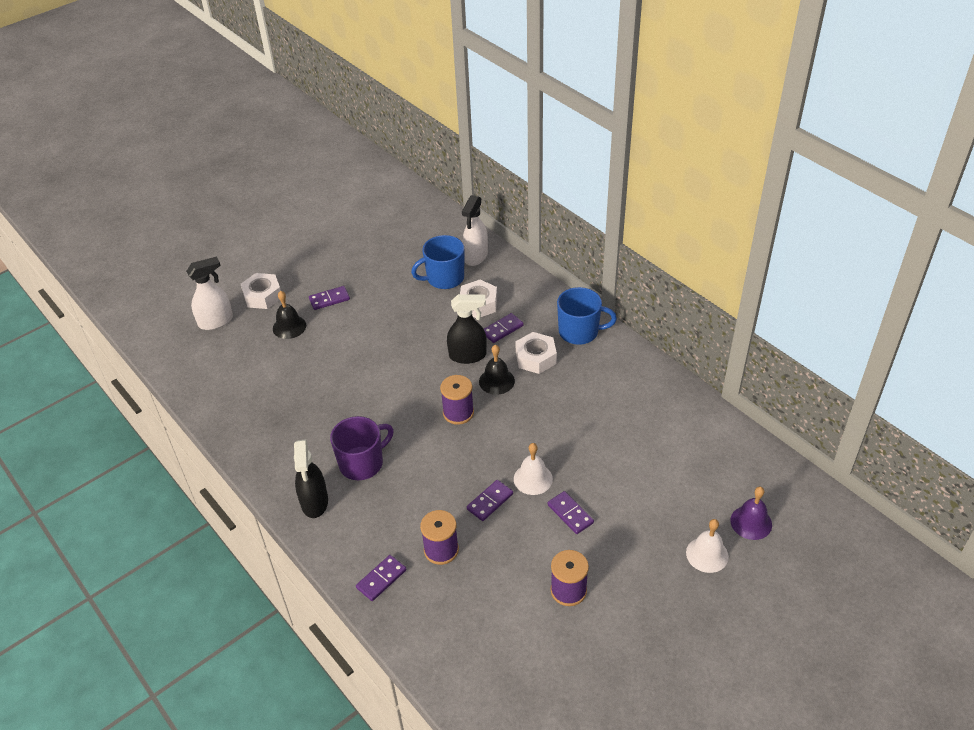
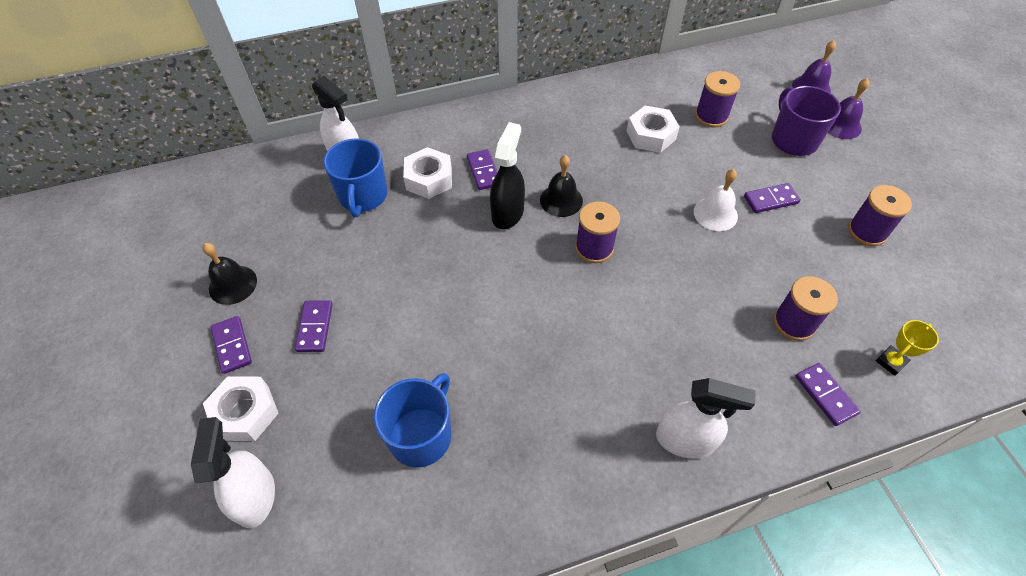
camera: 70 degrees left, 10 degrees up
black bell [273,291,306,339] -> black bell moved to [202,243,257,305]
black spray bottle [294,439,328,518] -> white spray bottle [656,378,756,459]
purple mug [330,416,394,480] -> purple mug moved to [772,86,841,156]
purple domino [467,480,513,521] -> purple domino moved to [211,316,252,374]
white nut [515,332,557,374] -> white nut moved to [627,106,680,153]
blue mug [557,287,617,345] -> blue mug moved to [374,373,451,468]
white bell [686,519,729,573] -> purple bell [828,78,869,139]
none -> purple spool [695,71,740,128]
none -> yellow trophy [876,320,939,376]

